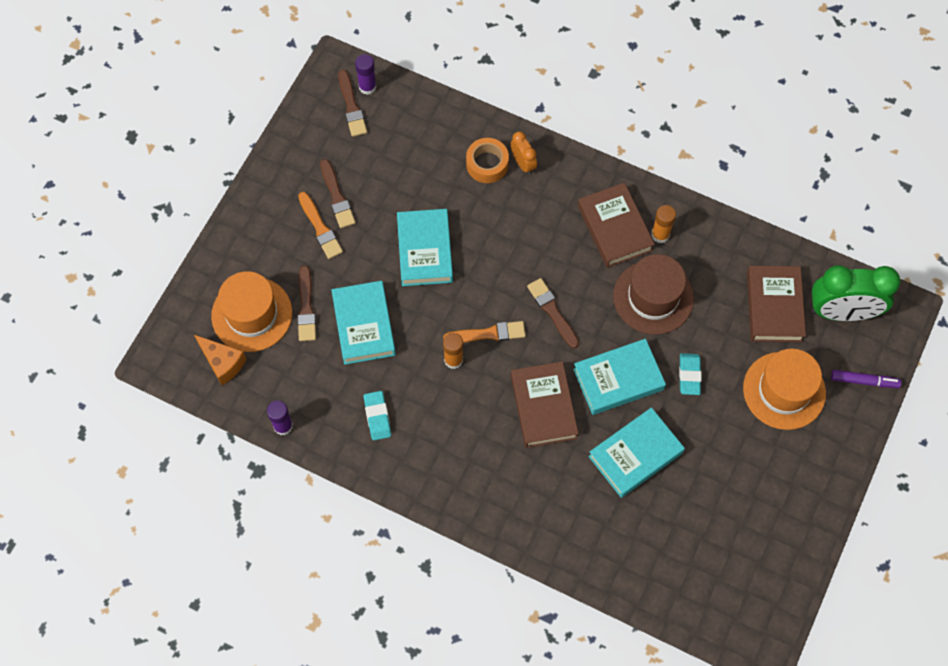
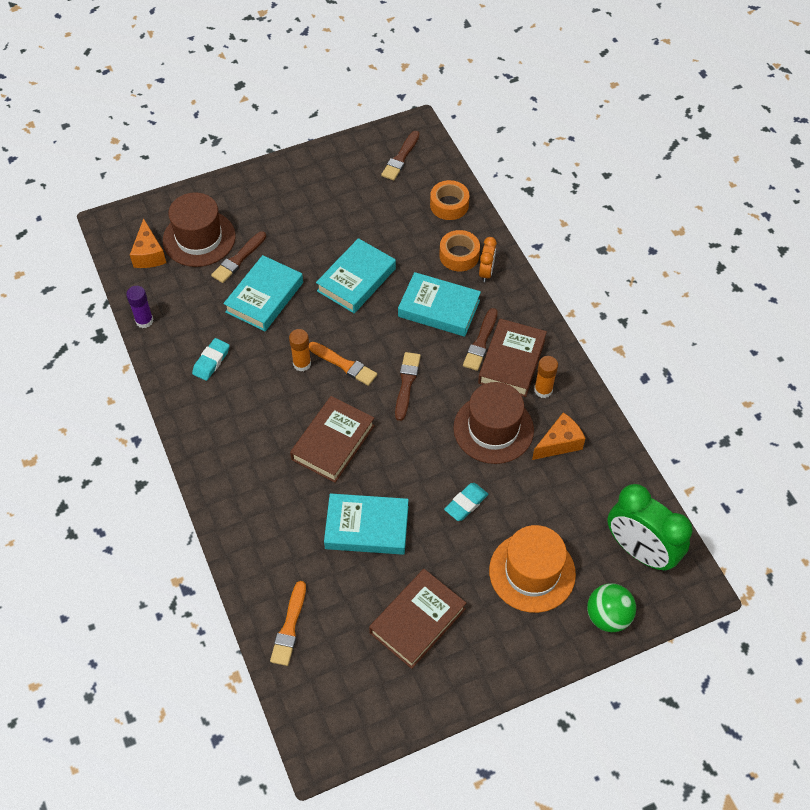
camera: 40 degrees right, 10 degrees down
orange hat [211,271,292,352] -> brown hat [163,192,236,267]
orange brush [298,192,343,259] -> orange brush moved to [270,581,306,666]
brown brush [320,159,356,228] -> brown brush moved to [463,308,498,371]
purple glue stick [355,54,377,95] -> none
turquoise book [573,339,666,415] -> turquoise book moved to [398,272,481,337]
brown book [747,266,806,342] -> brown book moved to [369,569,466,669]
purple marker [831,370,901,388] -> green ball [587,583,636,632]
none -> orange tape [430,180,469,220]
none -> orange cheese [532,412,586,460]

